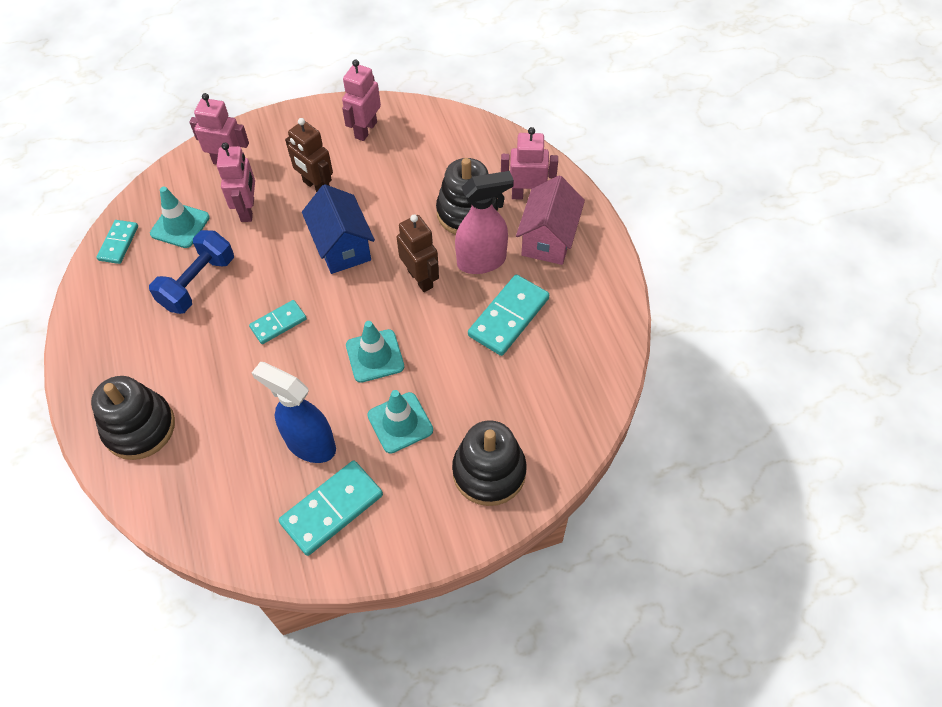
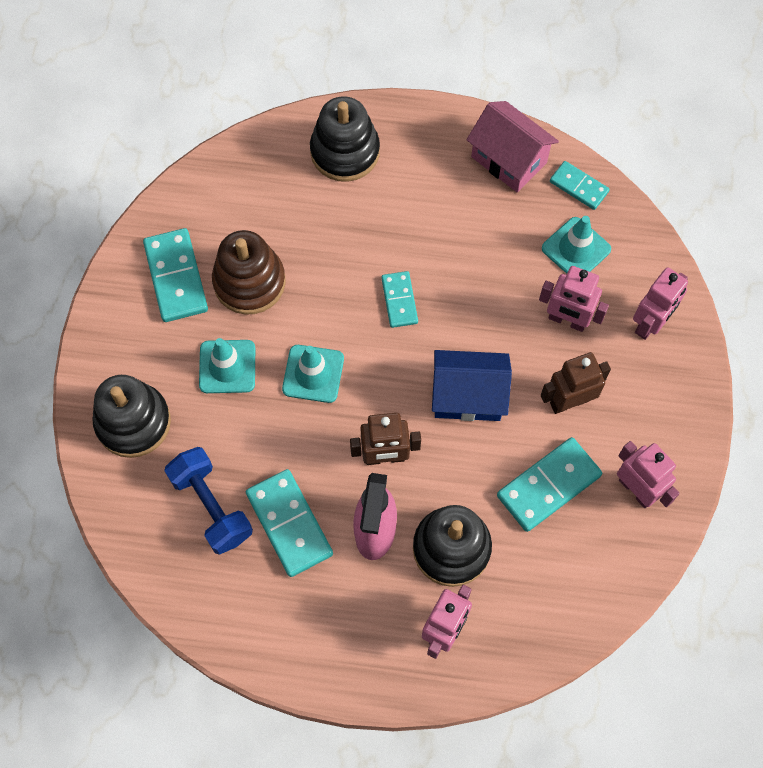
camera: 115 degrees right, 10 degrees up
blue dumbbell [149,230,234,314] -> blue dumbbell moved to [164,447,253,555]
blue spray bottle [252,362,336,463] -> brown stacking toy [212,230,285,315]
pink house [516,176,585,265] -> pink house moved to [466,101,559,193]
none -> turquoise domino [497,437,602,532]

